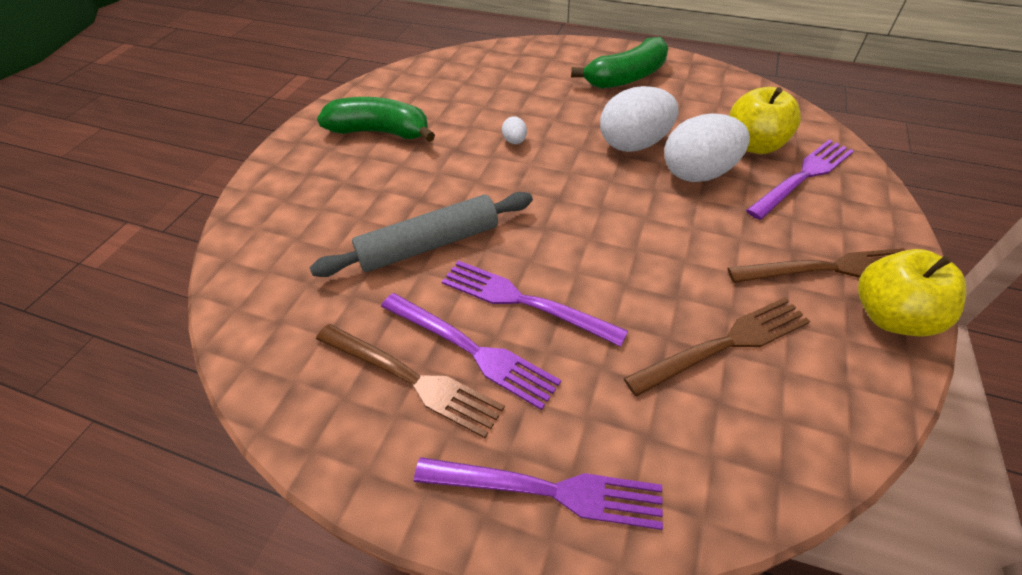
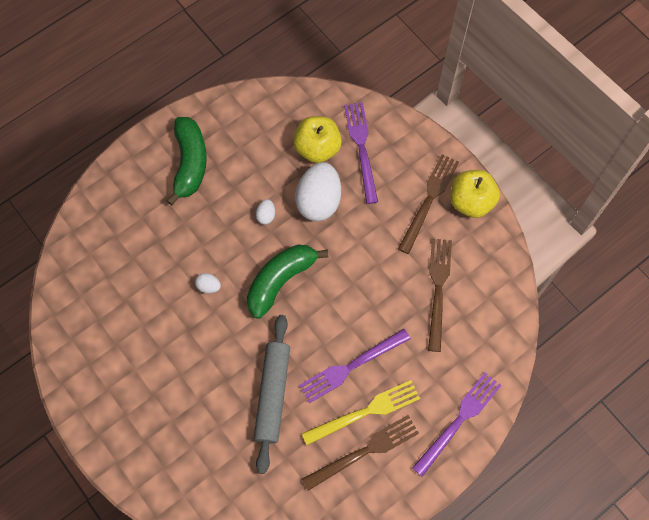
camera: 60 degrees left, 20 degrees up
green banana [317,97,435,142] -> green banana moved to [247,245,329,319]
purple fork [381,293,561,410] -> yellow fork [301,380,420,445]
white egg [600,86,678,152] -> white egg [256,199,275,225], size x0.43

